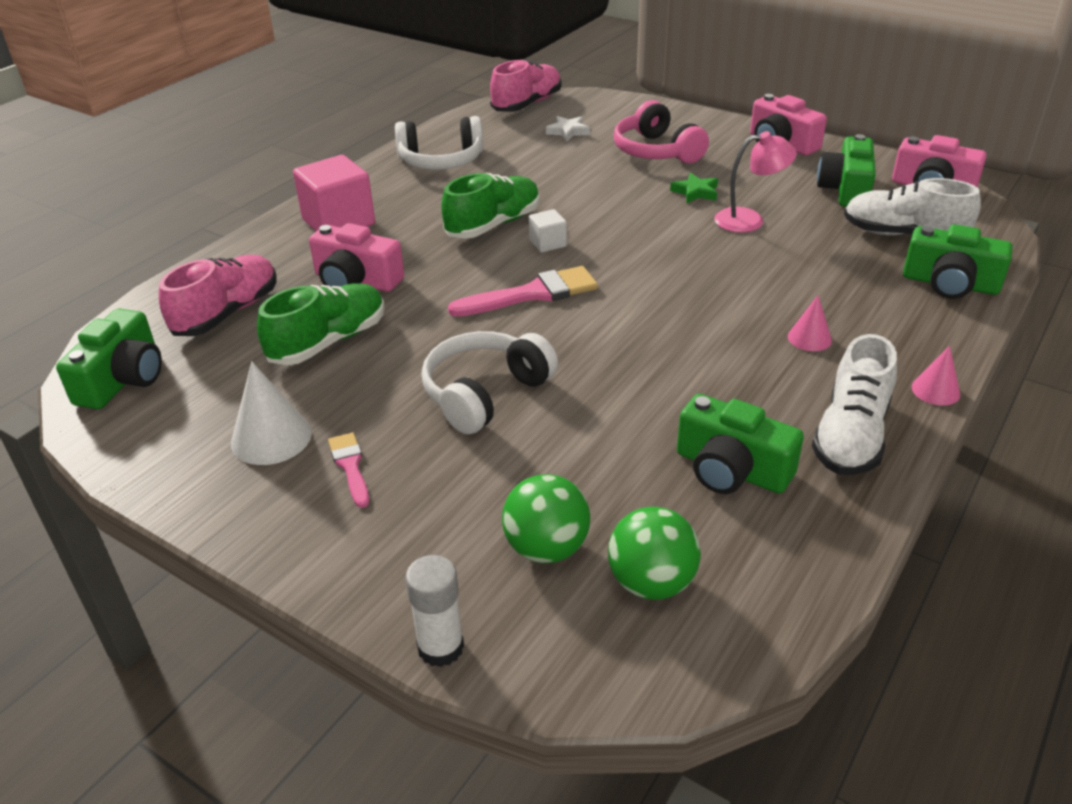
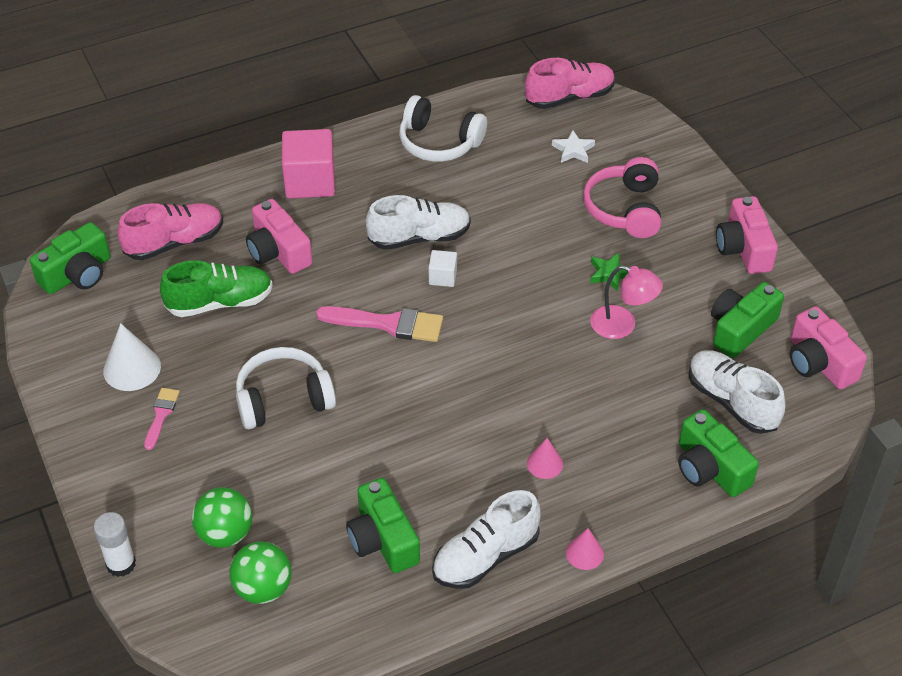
camera: 30 degrees right, 10 degrees up
green shoe [441,173,540,239] -> white shoe [366,195,471,250]

